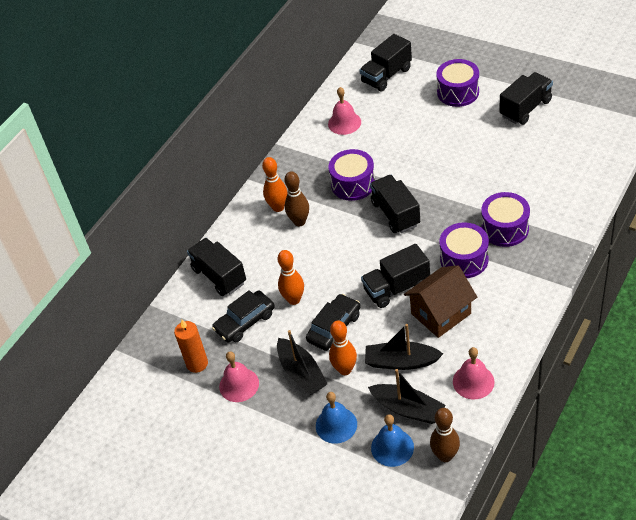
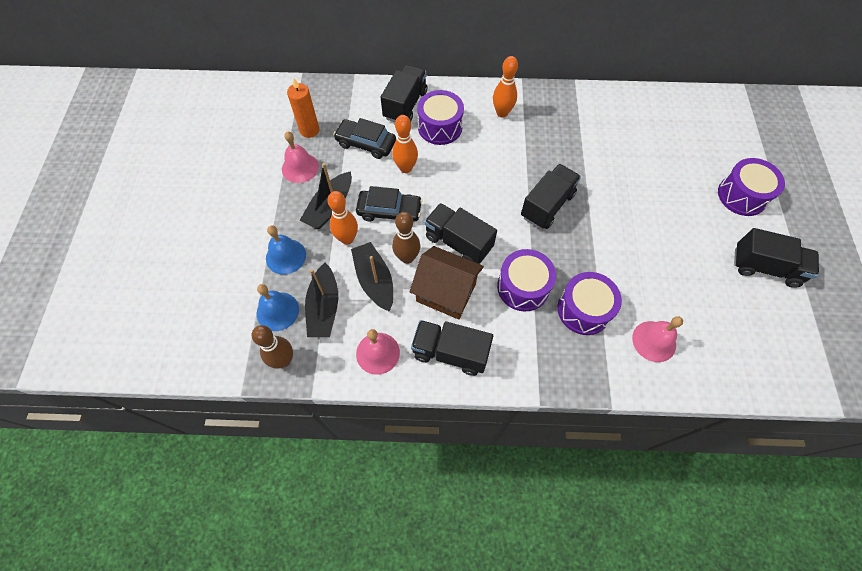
camera: 55 degrees right, 15 degrees up
brown bowling pin [284,171,309,226] -> brown bowling pin moved to [392,212,420,264]
pink bell [328,87,361,135] -> pink bell moved to [632,316,683,362]
purple drum [329,149,375,201] -> purple drum moved to [417,90,464,145]
black truck [359,34,412,92] -> black truck moved to [411,320,493,376]

